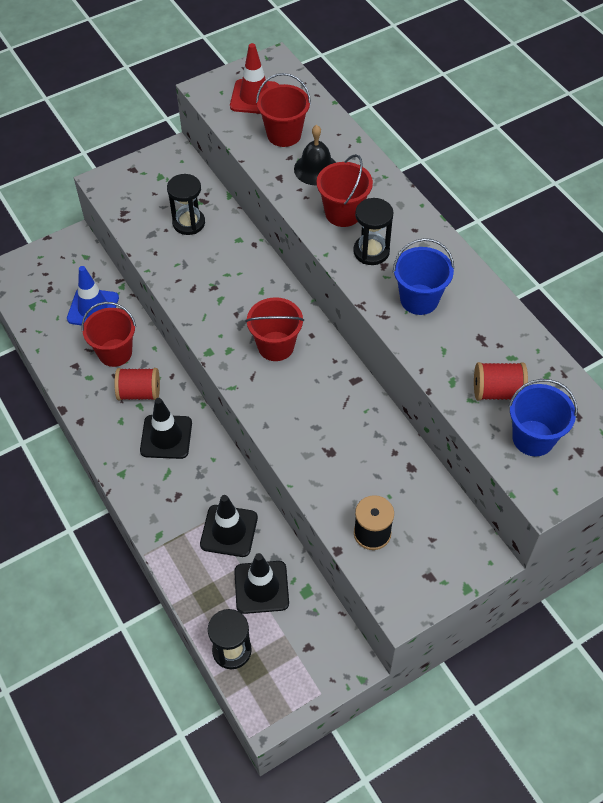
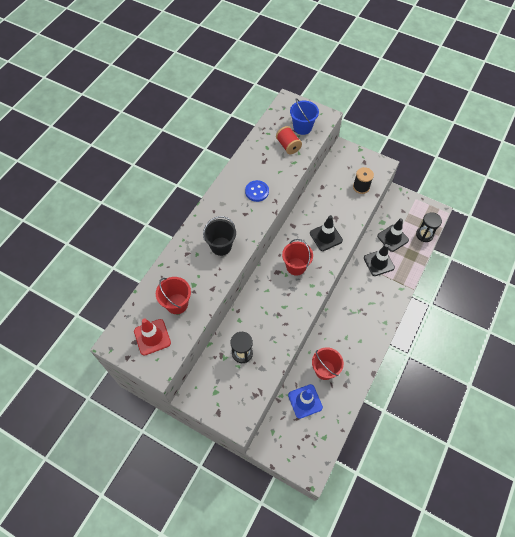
camera: 120 degrees left, 5 degrees up
red spool [115,368,160,400] -> none
black traffic cone [140,398,192,459] -> black traffic cone moved to [310,215,343,251]
black bell [294,125,336,186] -> none
red bucket [316,154,373,227] -> black bucket [203,216,236,256]
black hourglass [353,198,394,265] -> none
blue bucket [393,238,454,315] -> blue button [245,180,269,202]

